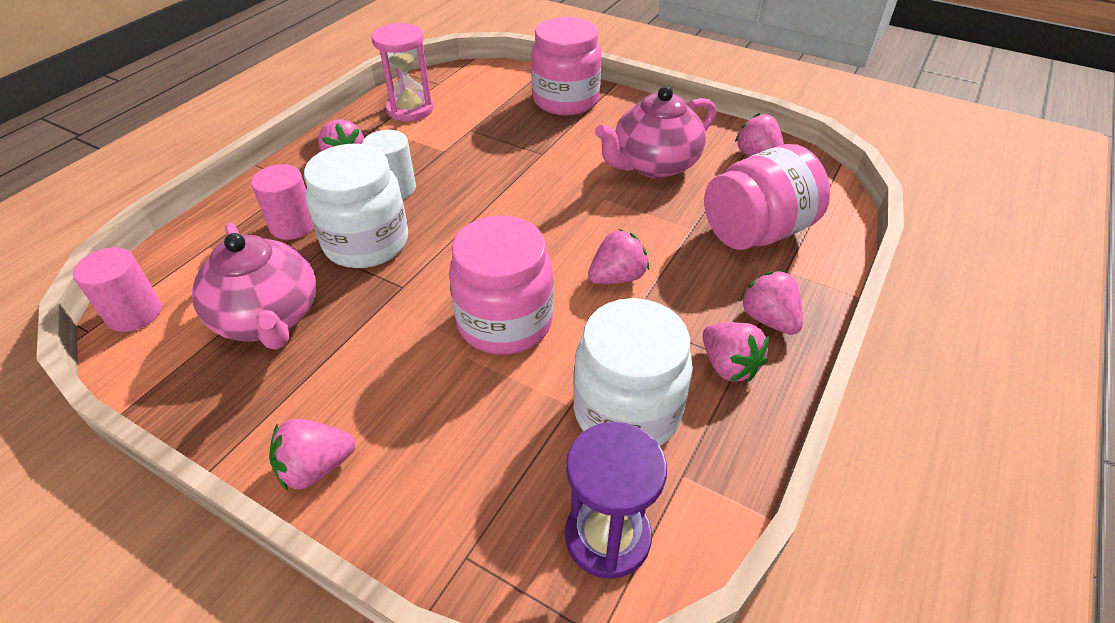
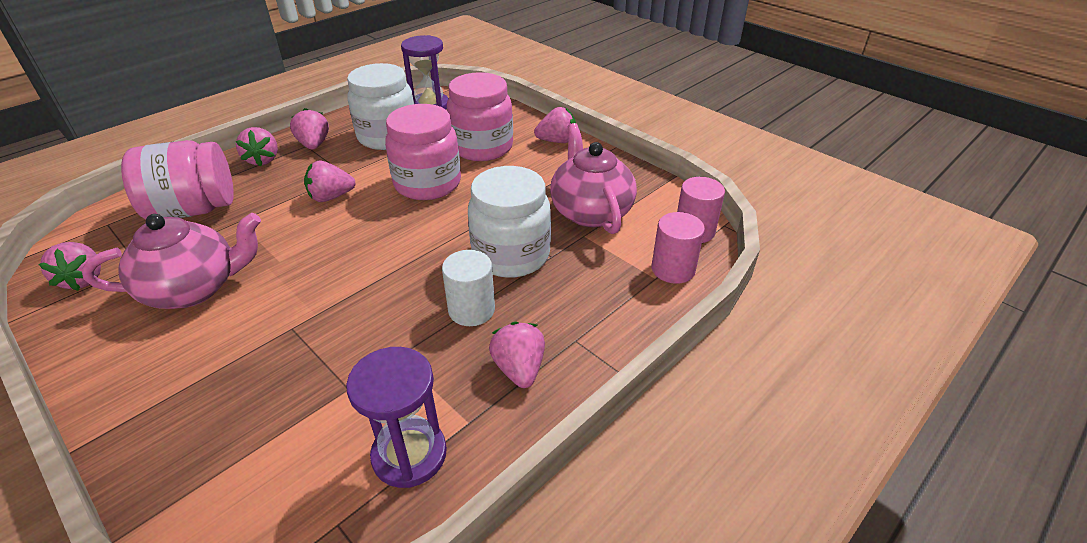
camera: 165 degrees left, 5 degrees down
pink cylinder [251,164,314,240] -> pink cylinder moved to [652,212,705,284]
pink hourglass [371,23,434,121] -> purple hourglass [346,347,447,488]
pink jar [531,17,601,115] -> pink jar moved to [447,72,513,161]

